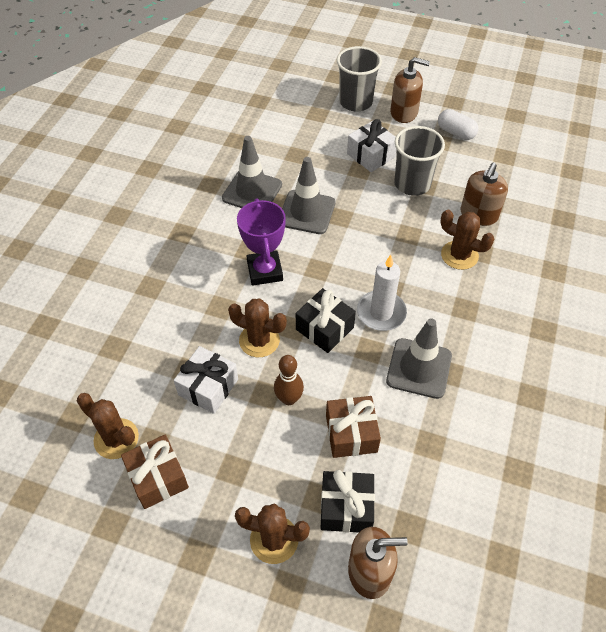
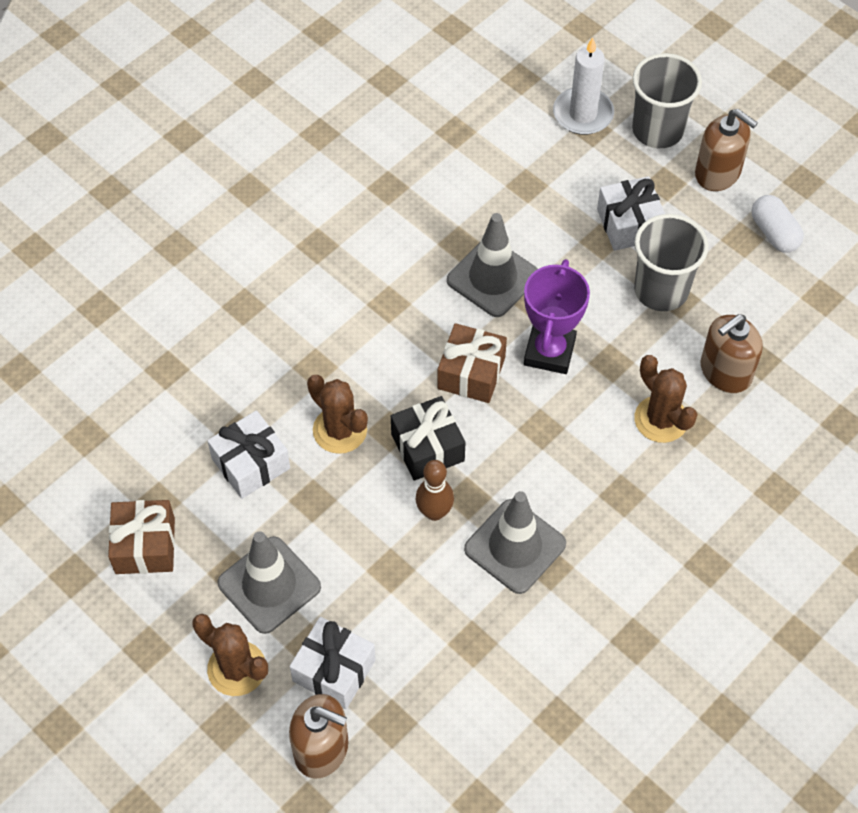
camera: 25 degrees right, 5 degrees up
brown cactus [77,393,139,459] -> none
grey traffic cone [222,136,282,208] -> grey traffic cone moved to [217,531,321,634]
purple trophy [237,198,286,286] -> purple trophy moved to [524,259,590,374]
brown bowling pin [274,355,304,405] -> brown bowling pin moved to [416,460,454,521]
black gift [320,470,375,533] -> white gift [290,617,376,709]
brown gift [326,396,381,458] -> brown gift moved to [437,323,507,403]
white candle [357,255,407,331] -> white candle moved to [553,37,614,135]

